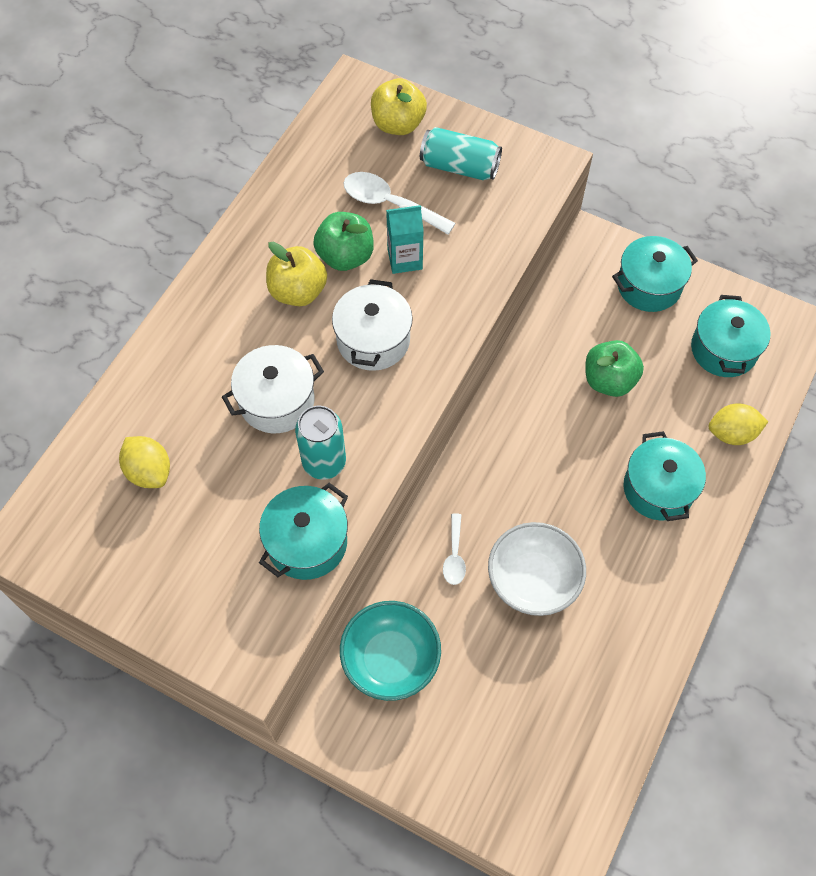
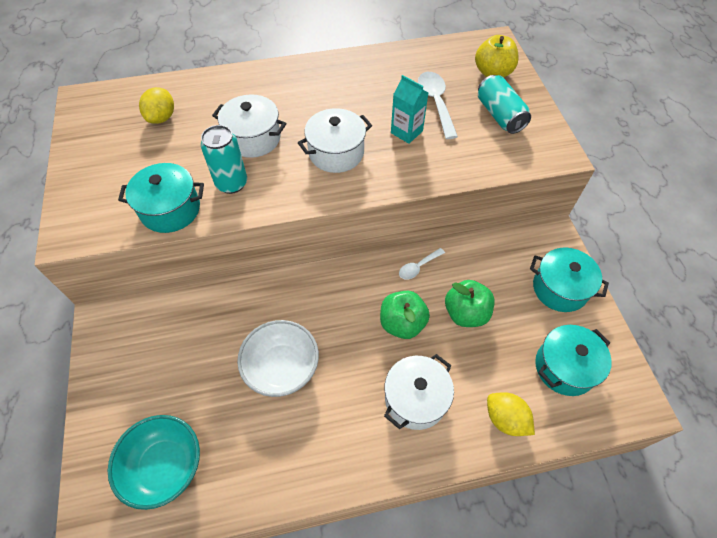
camera: 50 degrees right, 5 degrees down
yellow apple [266,242,327,306] -> none
green apple [313,212,374,271] -> green apple moved to [380,291,430,339]
turquoise bowl [340,601,441,701] -> turquoise bowl moved to [108,415,200,510]
white spoon [443,513,466,585] -> white spoon moved to [399,248,445,280]
turquoise pot [623,431,706,521] -> white pot [384,354,454,430]

